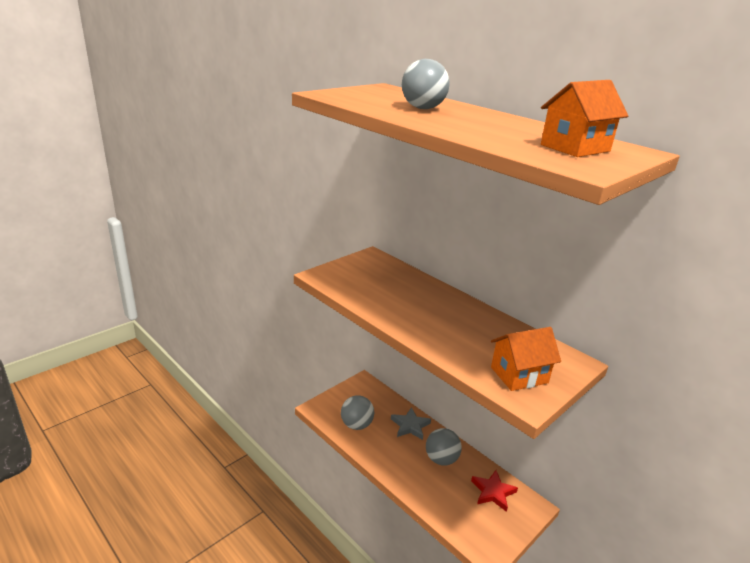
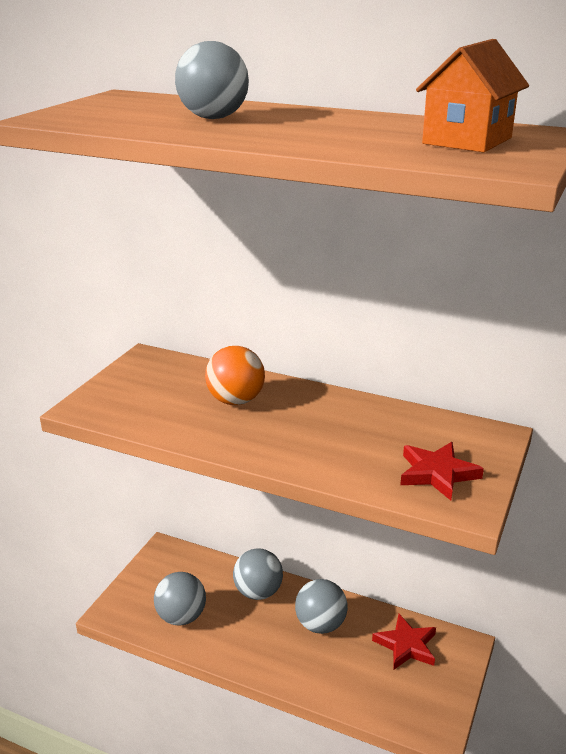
camera: 20 degrees left, 0 degrees up
grey star [391,407,431,440] -> grey ball [233,548,283,600]
orange house [491,327,561,391] -> red star [400,442,484,500]
none -> orange ball [205,346,265,405]

